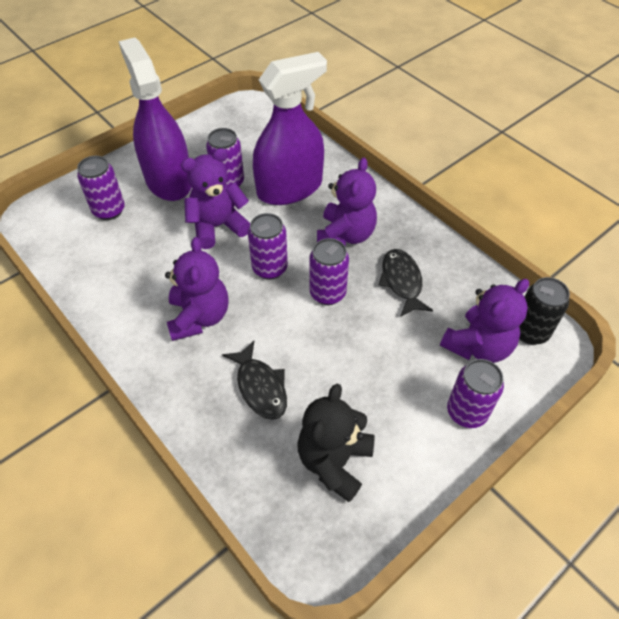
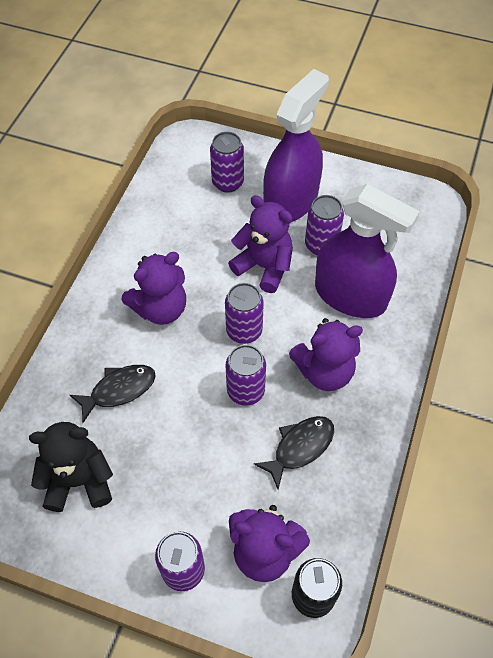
camera: 60 degrees right, 5 degrees up
black fish [222,341,287,420] -> black fish turned 150 degrees counterclockwise [70,365,156,423]

